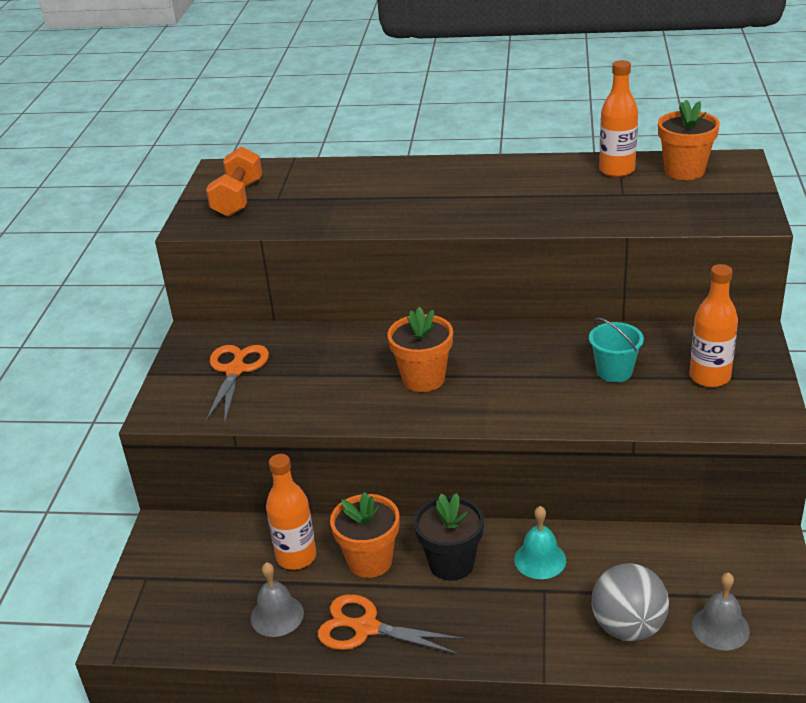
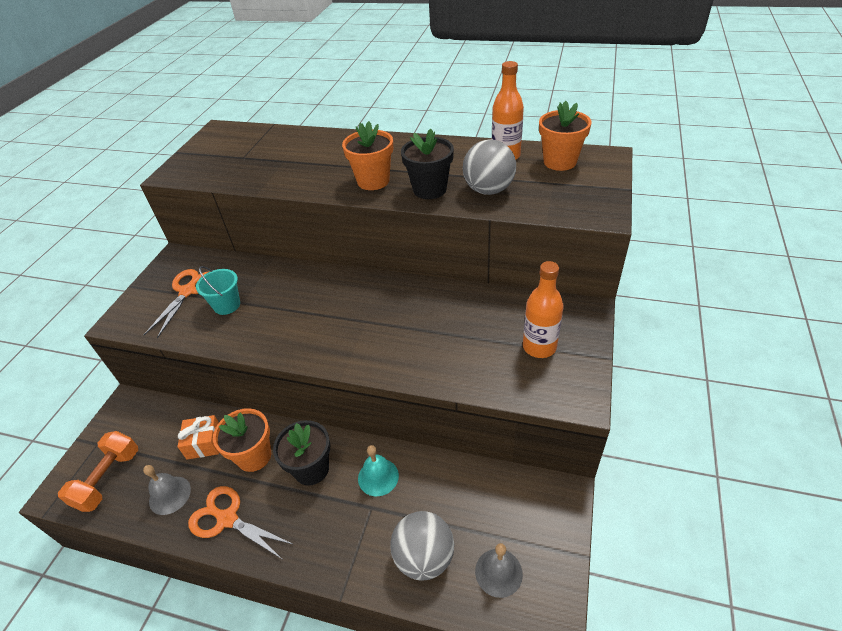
camera: 10 degrees right, 10 degrees up
orange dumbbell [206,147,262,217] -> orange dumbbell moved to [58,431,138,512]
orange bottle [266,454,316,570] -> orange gift [177,415,219,459]
orange flower pot [387,307,453,392] -> orange flower pot moved to [342,121,393,190]
turquoise bucket [589,318,644,382] -> turquoise bucket moved to [196,266,240,315]
none -> black flower pot [401,129,454,199]
none -> grey ball [463,140,516,195]

